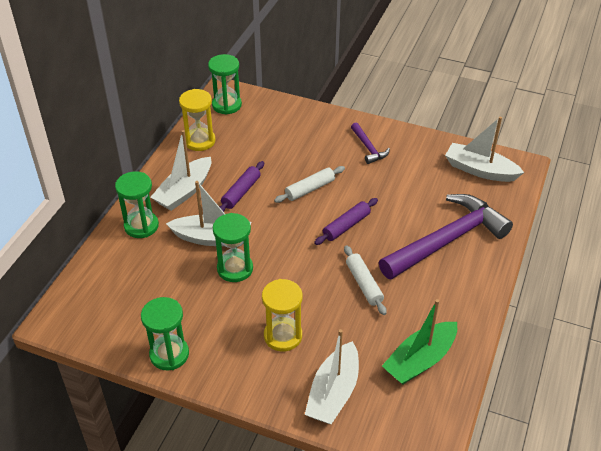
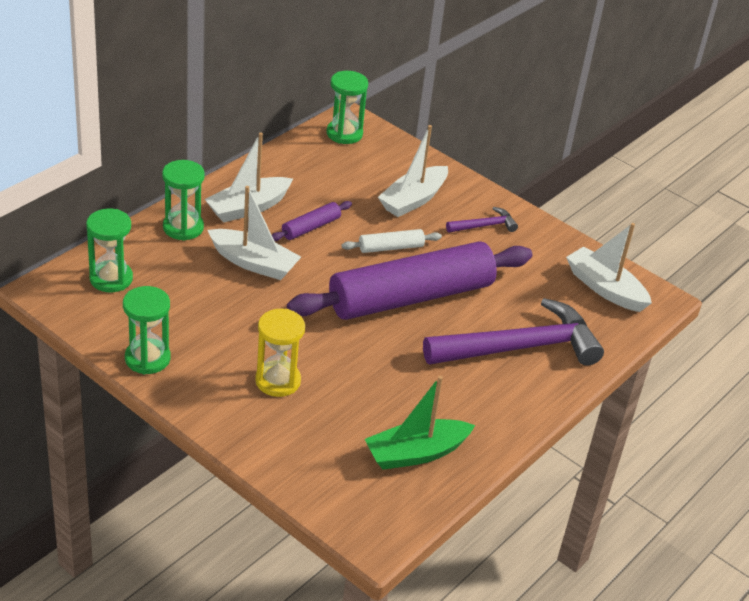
camera: 15 degrees right, 5 degrees down
yellow hourglass [179,89,215,151] -> none
green hourglass [213,213,253,282] -> green hourglass moved to [86,209,133,292]
white boat [305,329,359,424] -> white boat moved to [378,125,448,217]
purple rolling pin [314,198,378,245] -> purple rolling pin [287,242,532,320], size x2.48
white rolling pin [344,245,387,315] -> none
purple hammer [351,123,390,164] -> purple hammer turned 105 degrees counterclockwise [446,207,518,233]

